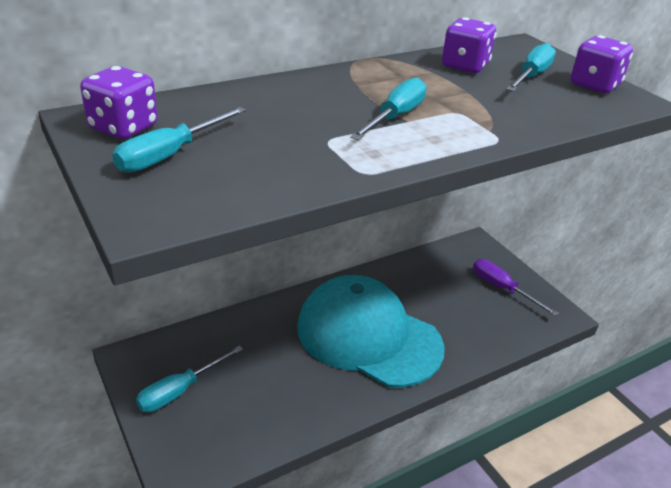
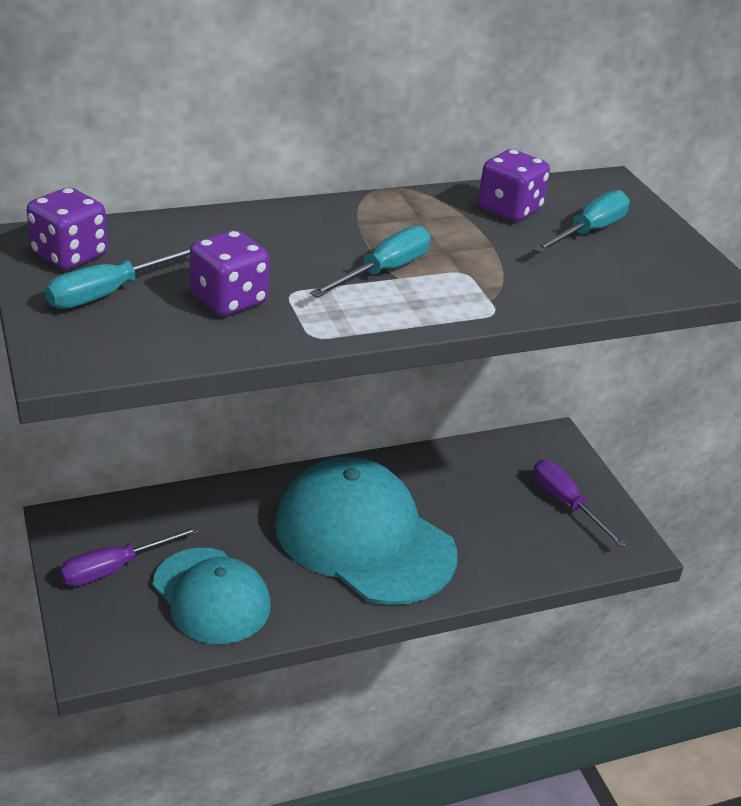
camera: 10 degrees right, 0 degrees up
turquoise screwdriver [136,345,243,412] -> purple screwdriver [60,526,200,586]
purple dice [571,35,633,93] -> purple dice moved to [190,230,269,316]
none -> turquoise cap [153,548,271,644]

